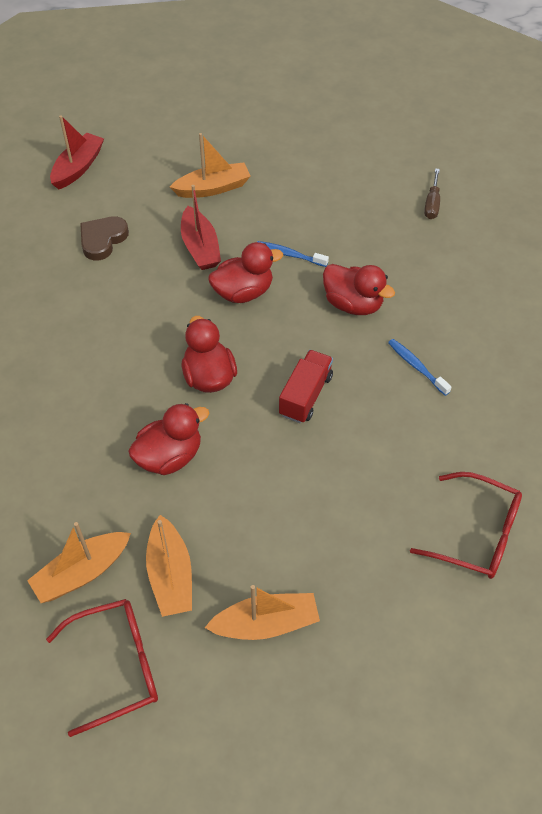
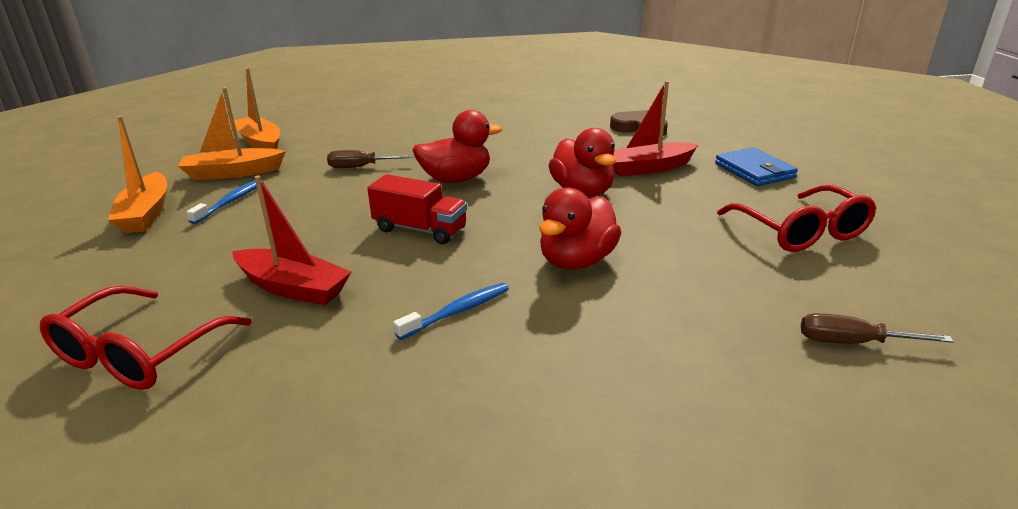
camera: 90 degrees right, 25 degrees down
red glasses [46,599,158,737] -> red glasses moved to [717,185,876,252]
red boat [50,115,104,189] -> red boat moved to [232,175,351,305]
red duck [128,403,210,475] -> brown screwdriver [327,150,413,168]
orange boat [170,133,251,198] -> blue wallet [715,148,798,186]
blue toothbrush [257,241,329,267] -> blue toothbrush moved to [186,180,263,224]

